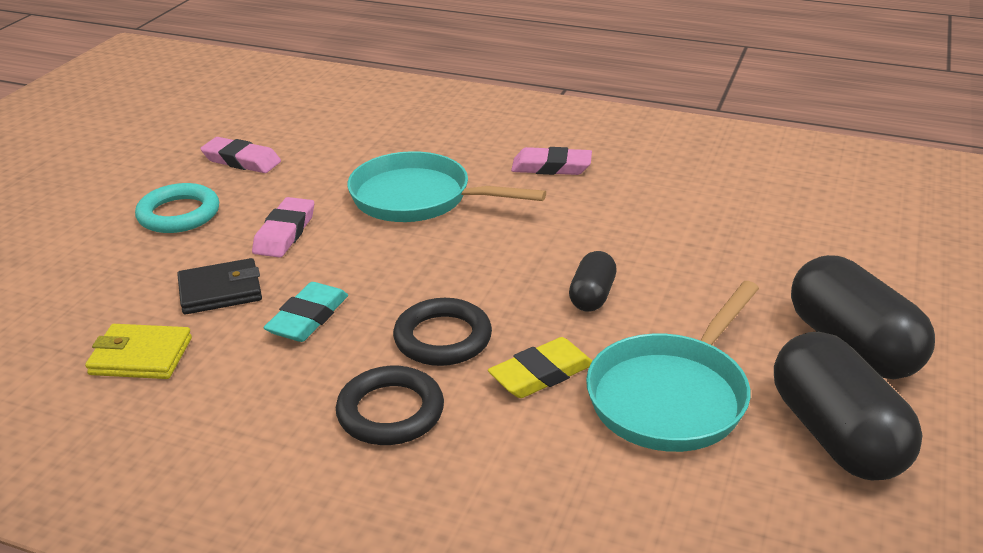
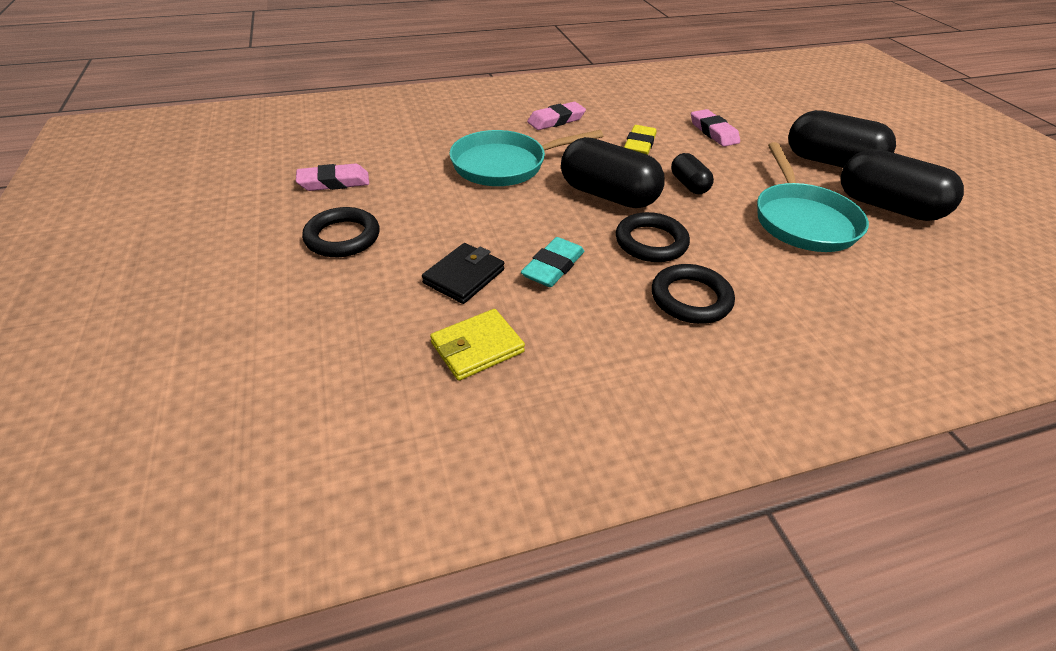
camera: 40 degrees left, 10 degrees up
turquoise ring [135,183,219,233] -> black ring [302,207,380,257]
pink eraser [252,197,314,258] -> pink eraser moved to [691,109,740,147]
turquoise eraser [264,282,348,342] -> turquoise eraser turned 45 degrees clockwise [521,237,584,287]
yellow eraser [488,337,592,398] -> yellow eraser moved to [624,125,657,155]
none -> black capsule [561,137,665,208]

